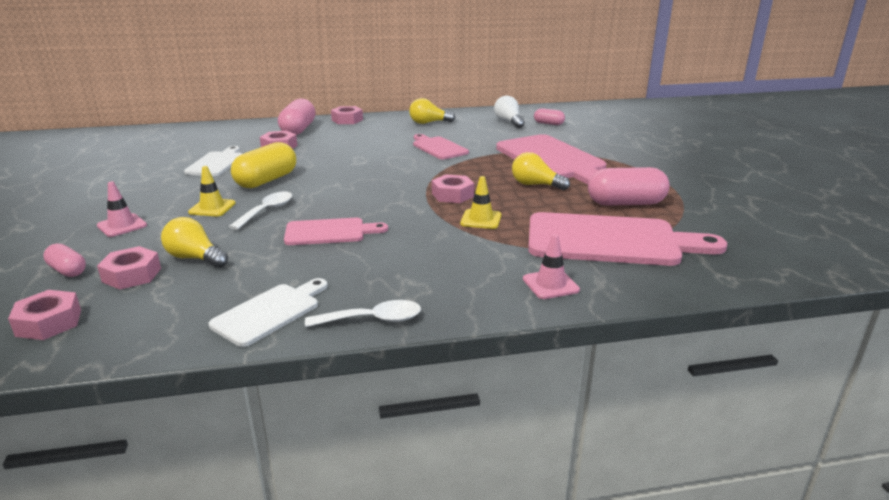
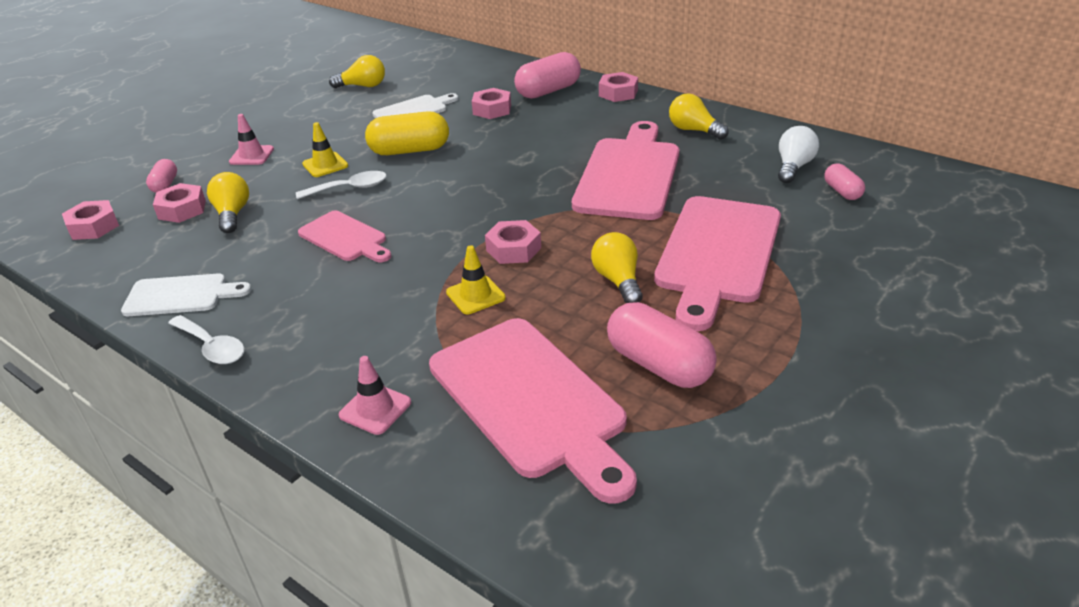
camera: 50 degrees right, 10 degrees up
pink cutting board [413,134,469,160] -> pink cutting board [572,121,680,220], size x1.83
none -> yellow light bulb [329,55,385,88]

